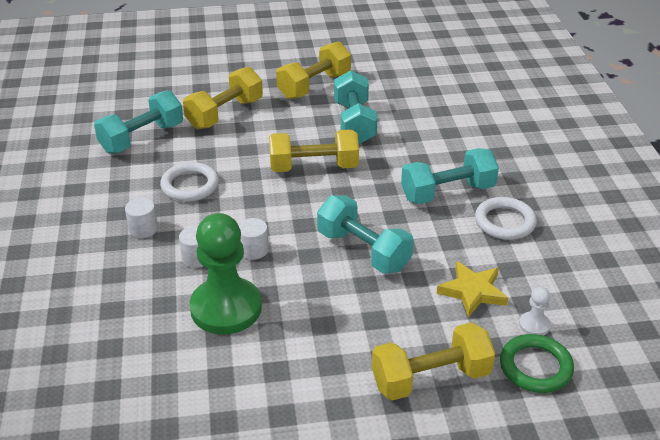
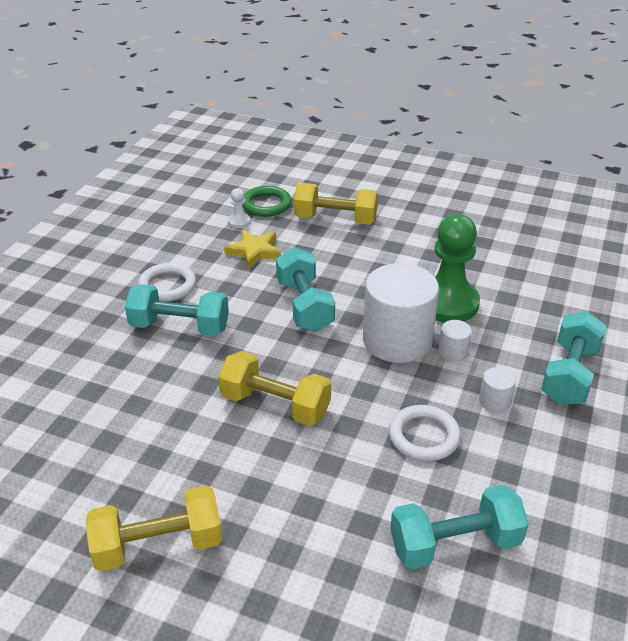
camera: 150 degrees left, 0 degrees up
yellow dumbbell [183,67,263,129] -> none
white cylinder [238,218,269,260] -> white cylinder [363,263,439,363], size x2.39
turquoise dumbbell [334,70,378,144] -> turquoise dumbbell moved to [541,311,607,405]

